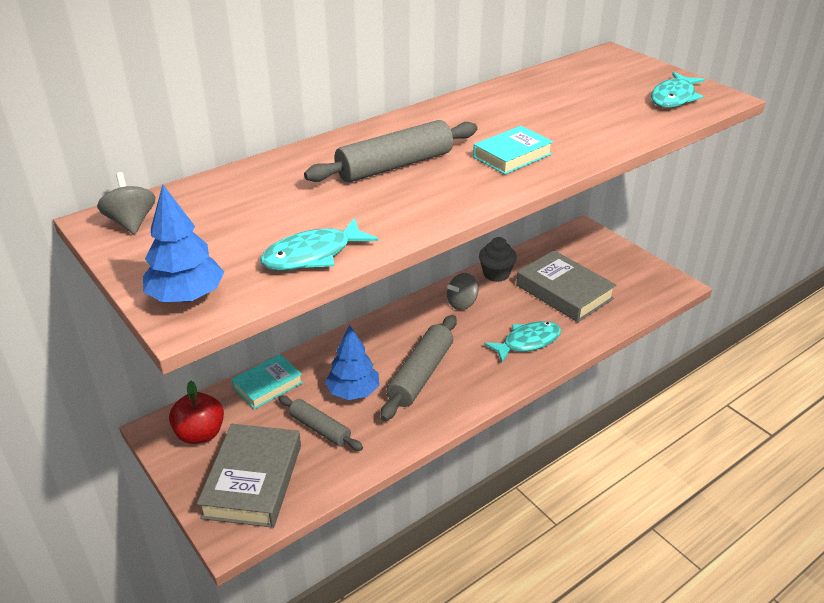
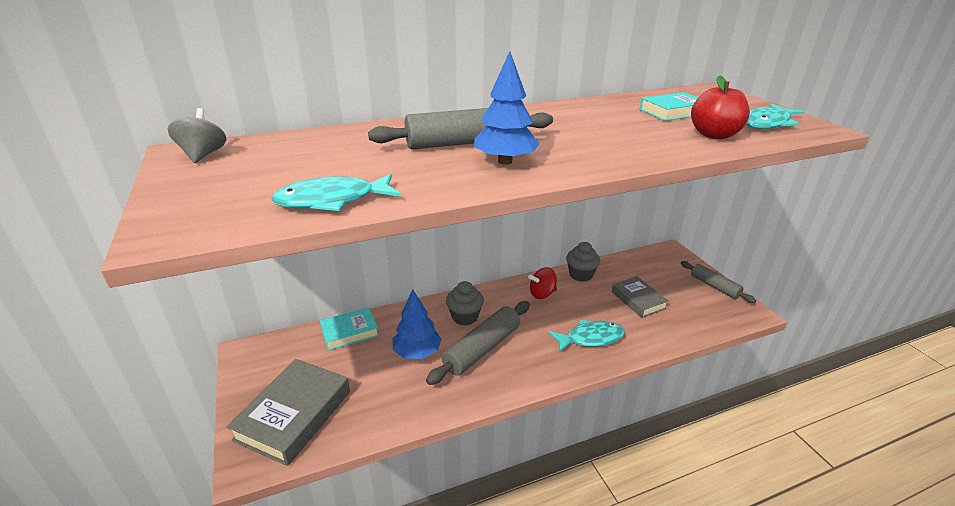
camera: 15 degrees right, 5 degrees down
blue tree [143,185,224,302] -> blue tree moved to [474,51,539,165]
red apple [169,381,224,444] -> red apple moved to [691,75,750,139]
grey rolling pin [279,395,363,451] -> grey rolling pin moved to [681,261,756,303]
grey spinning top [447,273,478,310] -> red spinning top [528,267,557,299]
turquoise book [473,126,553,174] -> turquoise book moved to [640,92,698,121]
grey book [516,250,616,322] -> grey book [612,276,669,318], size x0.62
none -> grey cupcake [446,281,484,325]

